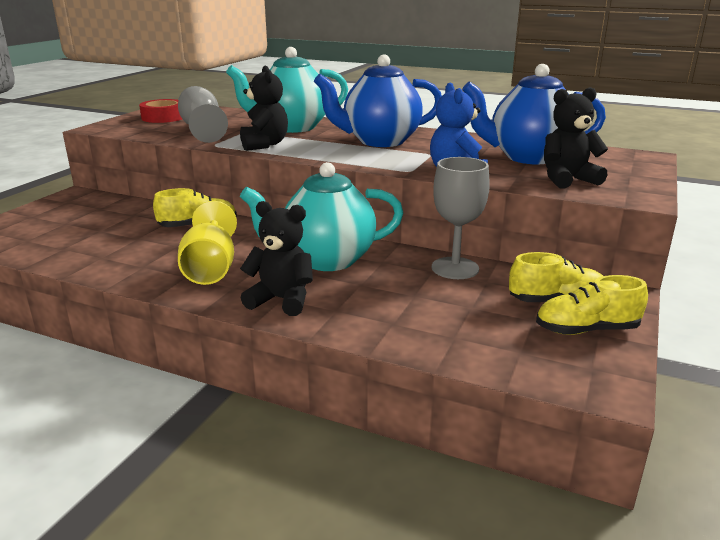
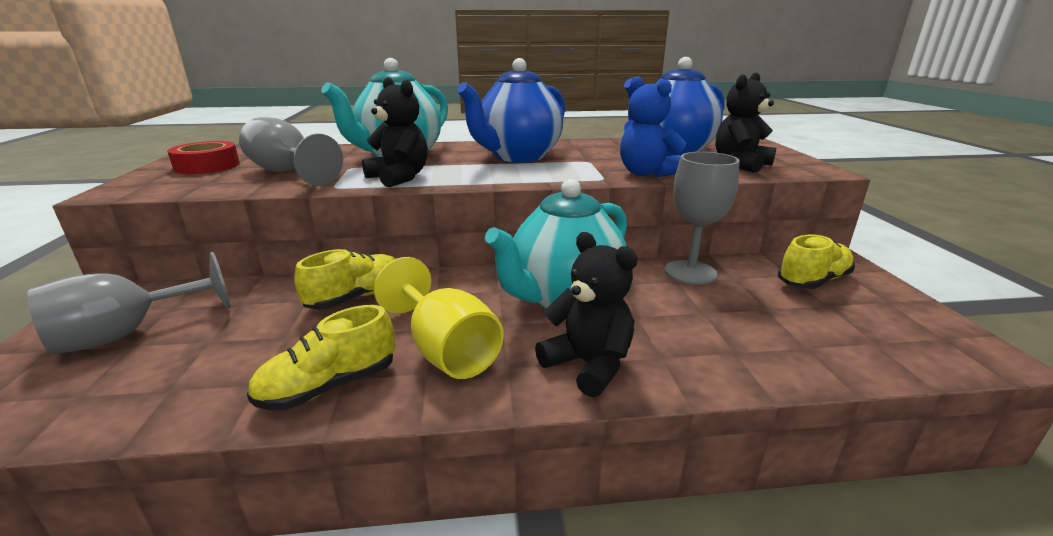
camera: 30 degrees left, 0 degrees up
black teddy bear [240,201,313,316] -> black teddy bear turned 60 degrees clockwise [535,232,637,397]
yellow shoe [536,275,648,335] -> yellow shoe moved to [247,305,395,410]
none -> grey goblet [27,252,230,355]

